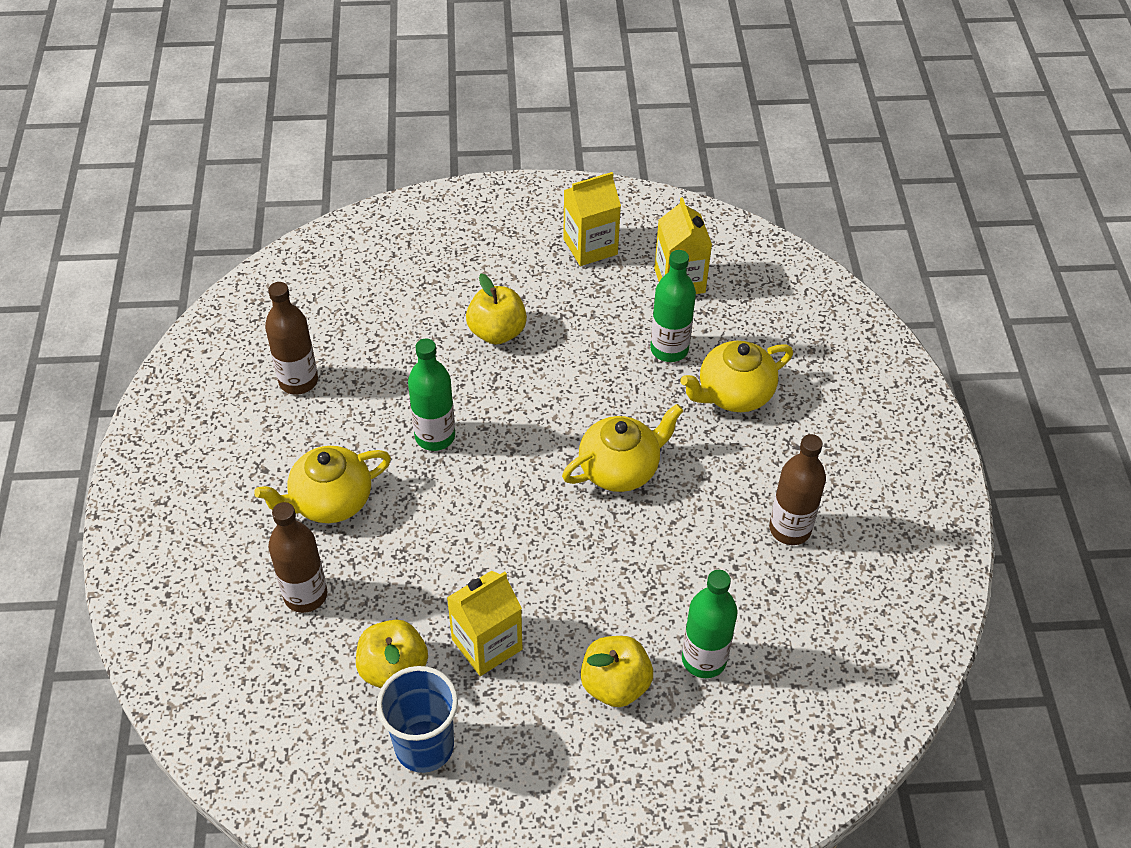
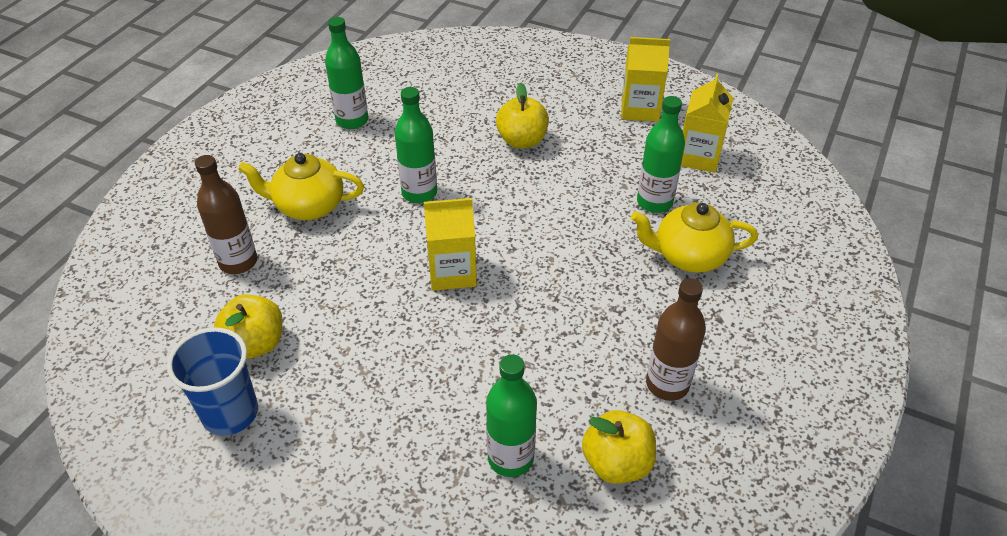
camera: 30 degrees right, 5 degrees down
brown bottle [265,282,318,395] -> green bottle [325,17,369,129]
yellow carton [447,571,522,676] -> yellow carton moved to [424,198,477,291]
yellow teapot [562,404,683,492] -> none
yellow apple [581,636,653,707] -> yellow apple moved to [582,410,656,484]

